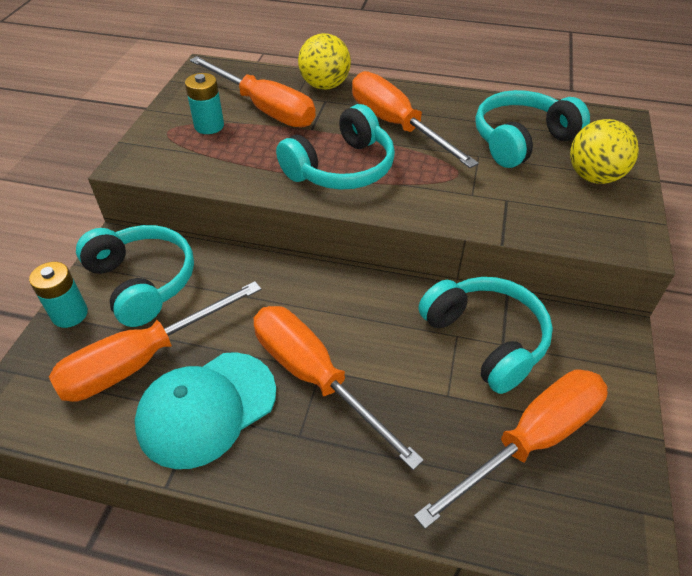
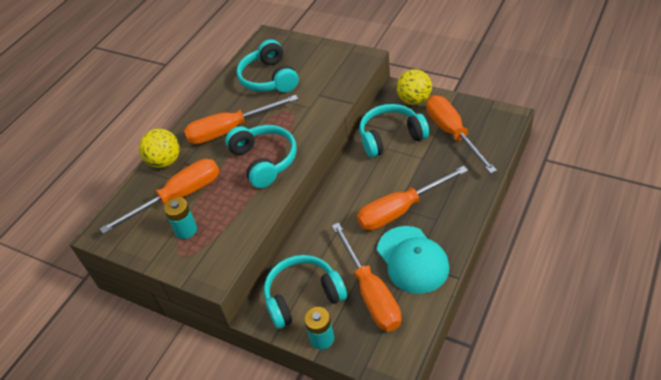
camera: 70 degrees left, 0 degrees up
yellow ball [570,119,639,184] -> yellow ball moved to [396,69,432,105]

